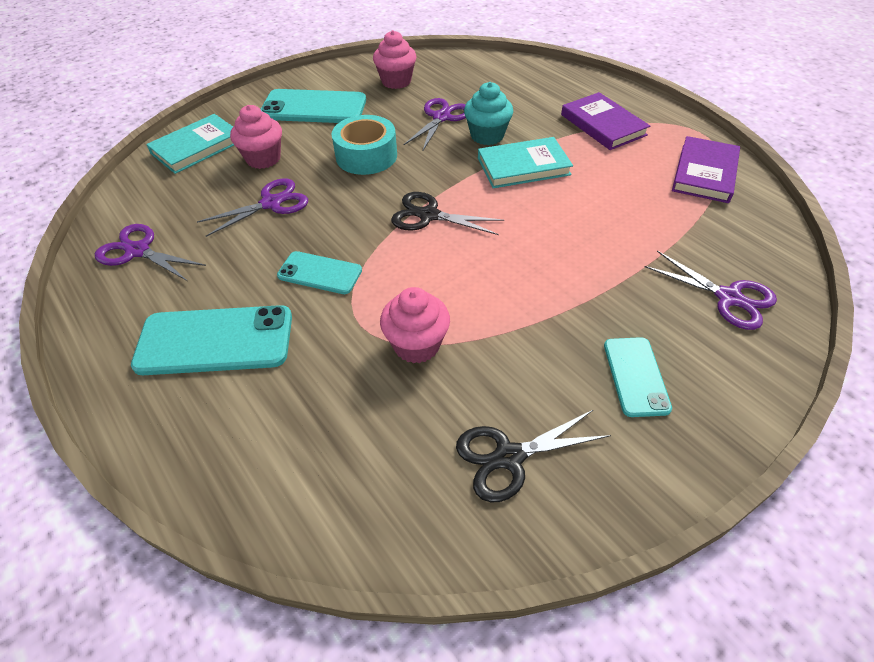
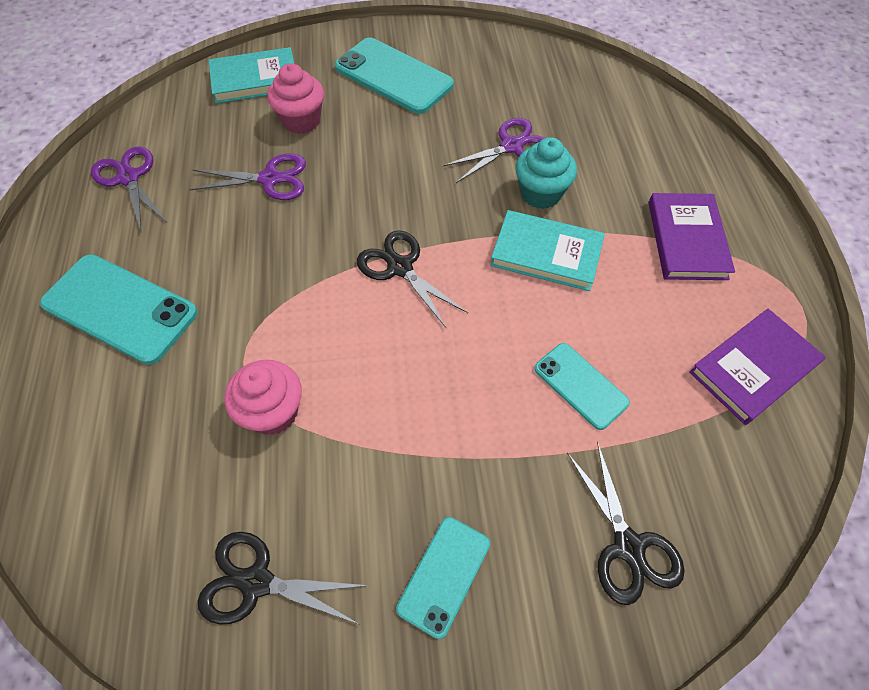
camera: 30 degrees right, 10 degrees up
turquoise phone [277,251,362,294] -> turquoise phone moved to [534,343,630,430]
turquoise tape [332,115,397,175] -> none
pink cupcake [373,30,417,89] -> none
purple scissors [644,251,777,330] -> black scissors [567,442,685,605]

